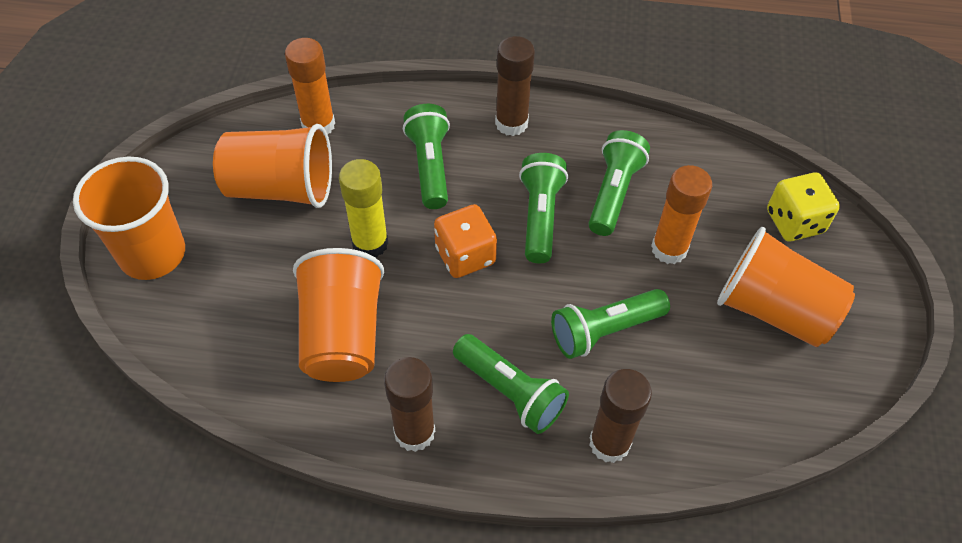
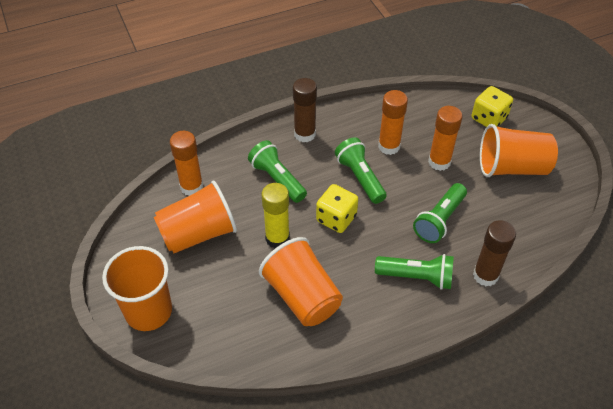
camera: 30 degrees left, 5 degrees down
brown glue stick [384,357,435,452] -> none
orange dice [434,204,497,278] -> yellow dice [316,184,358,233]
green flashlight [589,130,650,236] -> orange glue stick [378,90,408,155]

